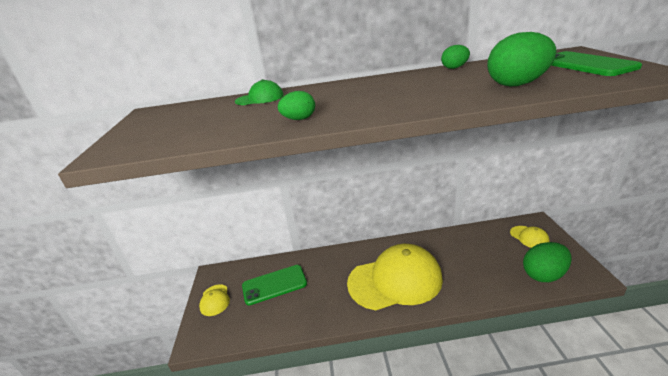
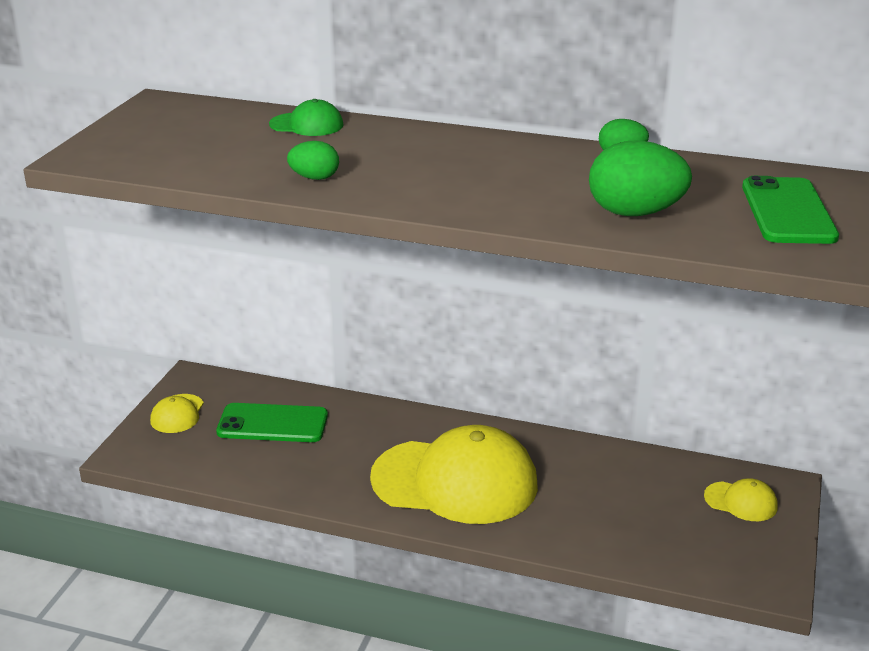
camera: 20 degrees right, 0 degrees up
yellow cap [510,226,550,248] -> yellow cap turned 60 degrees counterclockwise [704,478,778,521]
green egg [523,242,572,282] -> none

